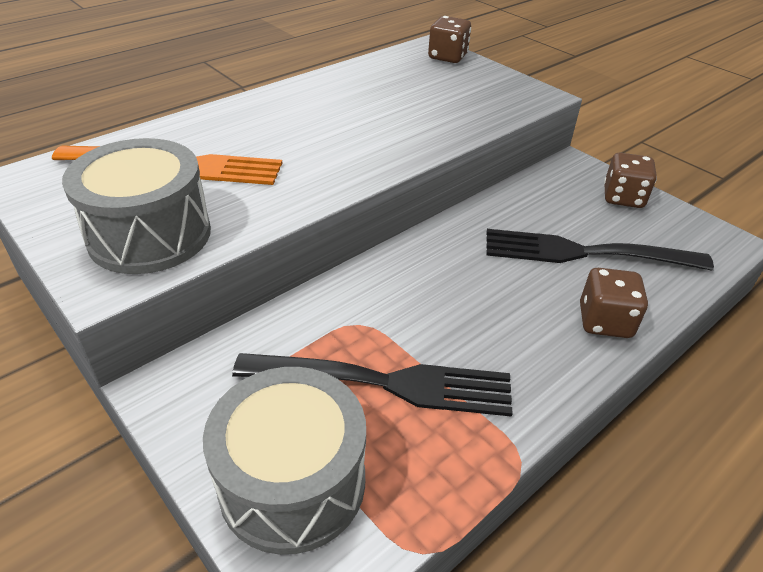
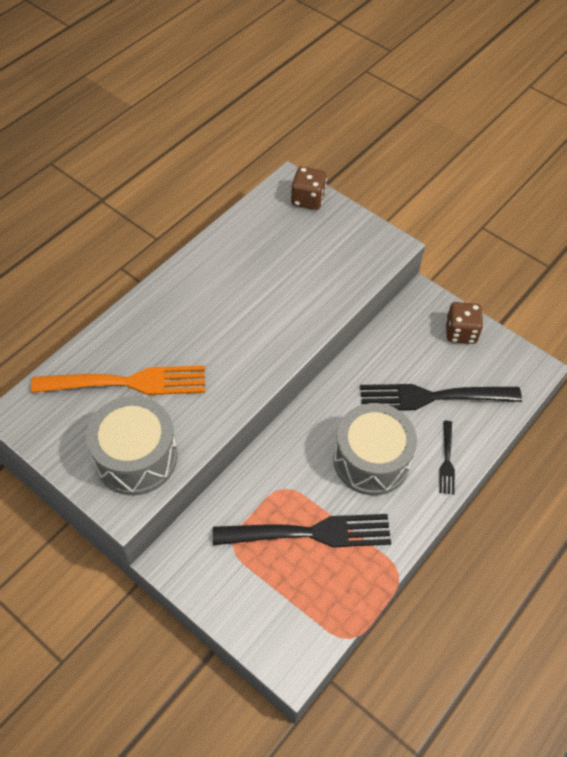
camera: 10 degrees left, 15 degrees up
grey drum [203,367,366,555] -> grey drum moved to [333,403,417,495]
brown dice [580,268,648,338] -> black fork [439,421,455,494]

